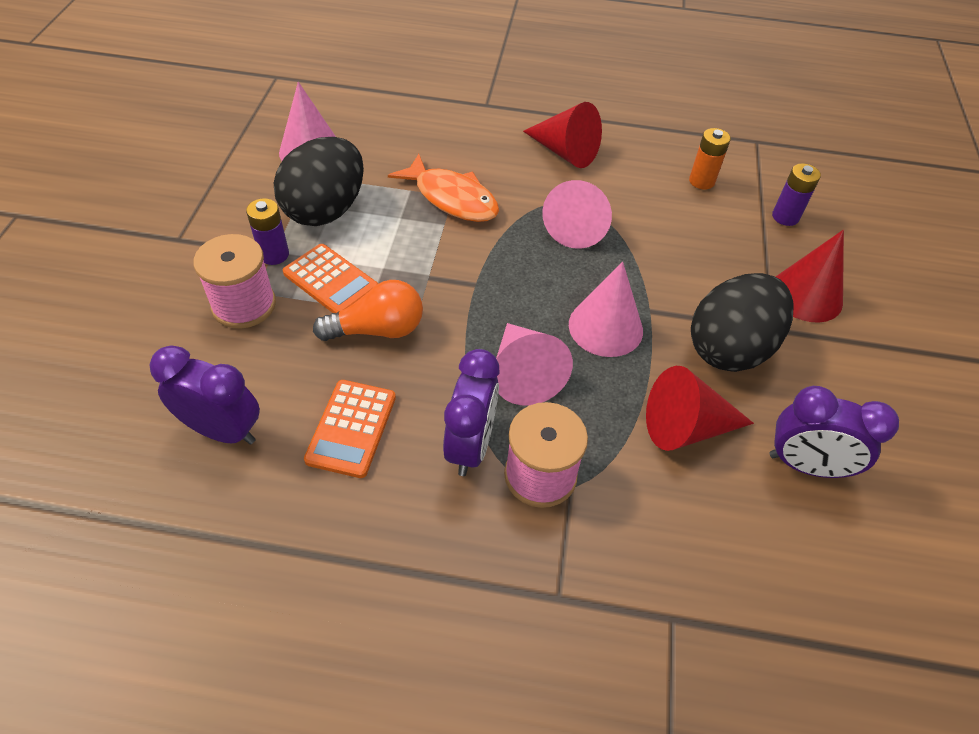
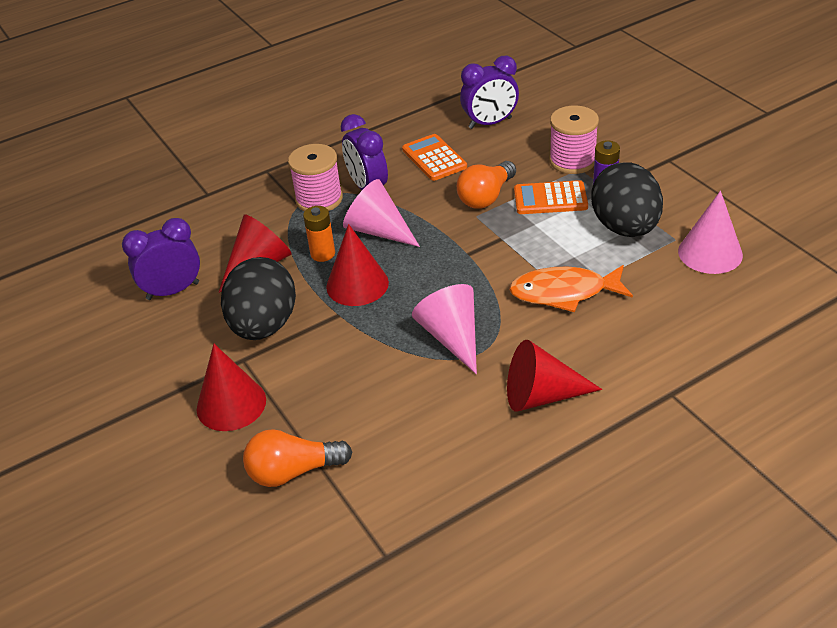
camera: 145 degrees right, 10 degrees down
pink cone [569,262,643,357] -> red cone [326,224,389,306]
orange battery [689,128,731,190] -> orange battery moved to [303,206,335,262]
purple battery [772,163,821,226] -> orange light bulb [243,429,352,487]

